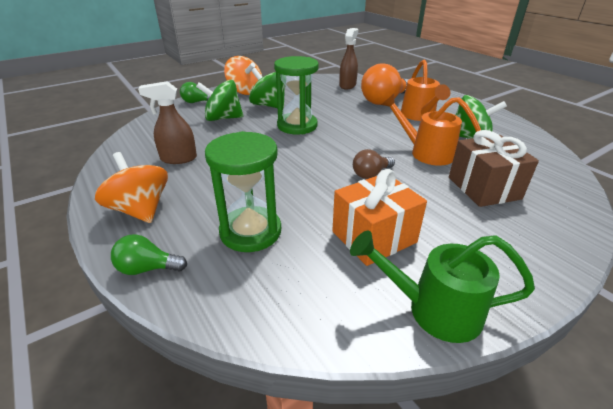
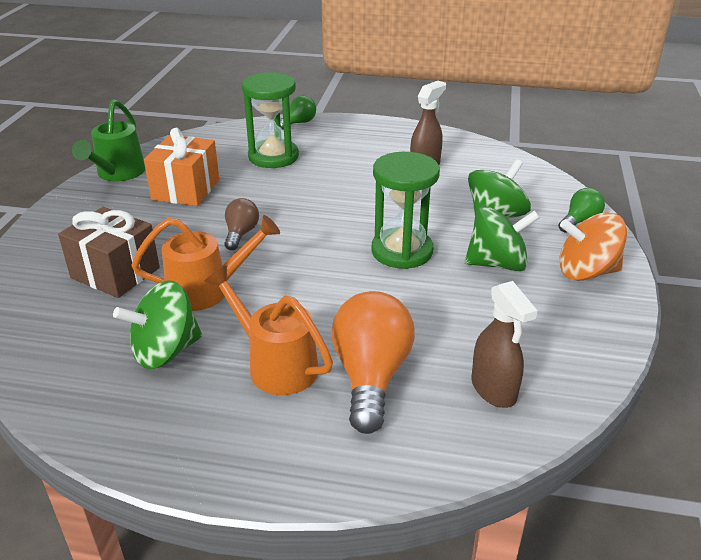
camera: 135 degrees right, 0 degrees up
orange spinning top [95,152,168,223] -> none
green watering can [350,231,535,343] -> green watering can turned 135 degrees clockwise [72,100,145,182]

